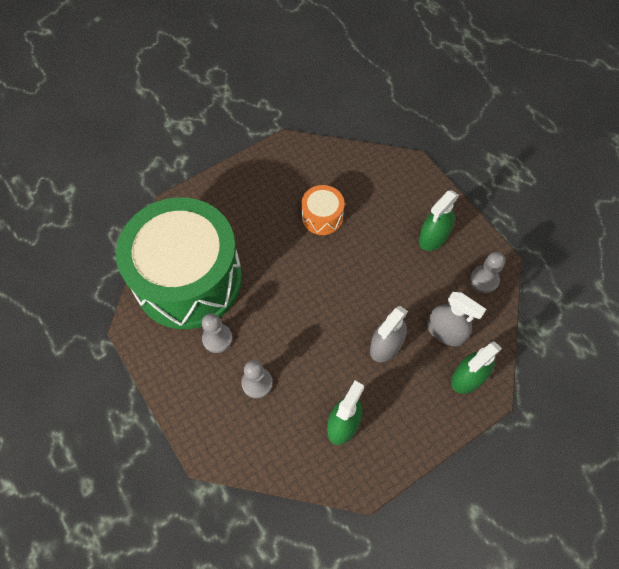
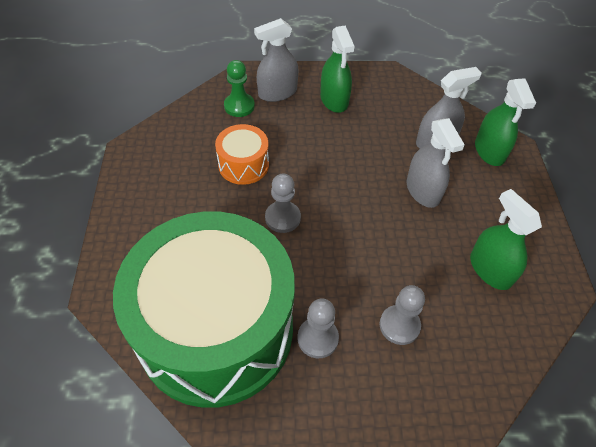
camera: 60 degrees left, 10 degrees down
grey pawn [470,252,505,293] -> grey pawn moved to [265,173,301,233]
none -> green pawn [224,60,255,117]
none -> grey spray bottle [254,18,298,102]

